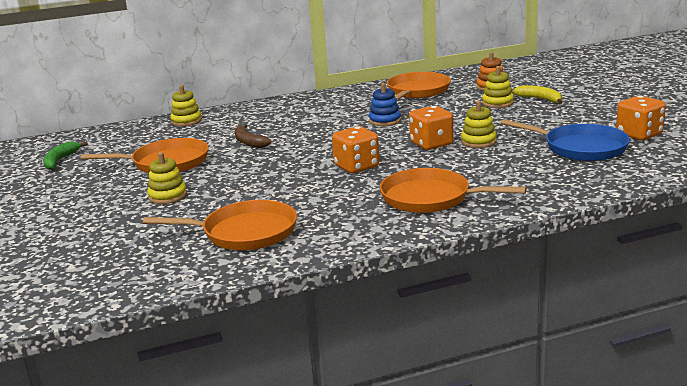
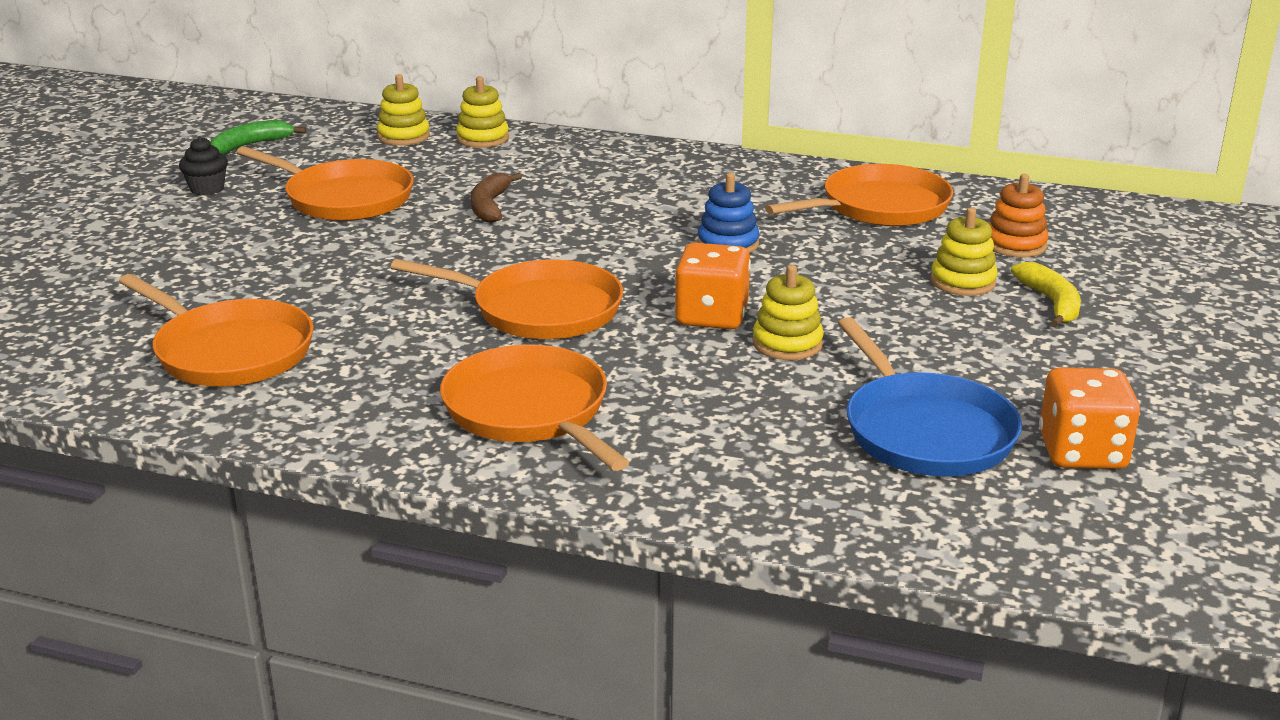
camera: 35 degrees right, 5 degrees up
yellow stacking toy [147,152,187,204] -> yellow stacking toy moved to [377,74,430,146]
orange dice [332,126,379,173] -> orange pan [391,259,623,339]
none -> black cupcake [179,137,228,196]

